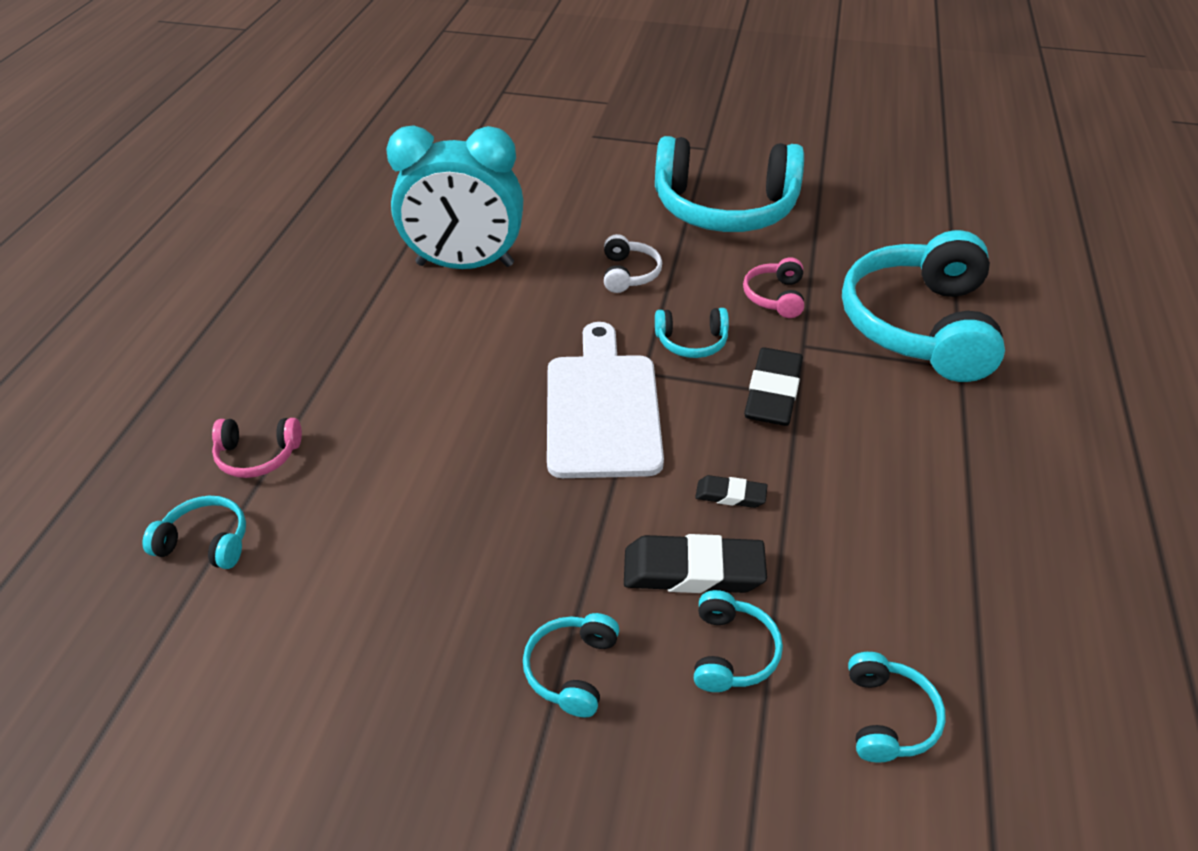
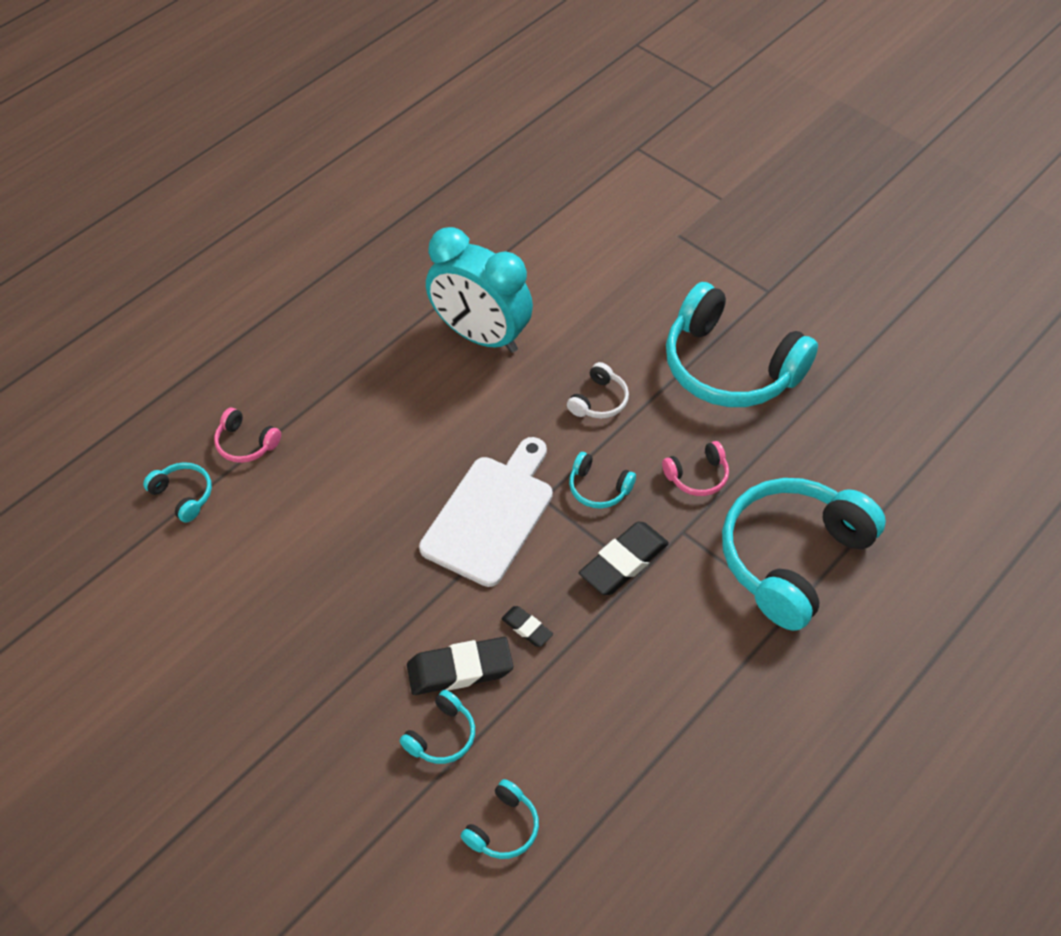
camera: 30 degrees right, 10 degrees up
turquoise headphones [523,613,620,717] -> none
black eraser [624,534,767,593] -> black eraser turned 45 degrees counterclockwise [407,637,513,695]
pink headphones [743,257,804,318] -> pink headphones turned 150 degrees counterclockwise [662,441,729,496]

